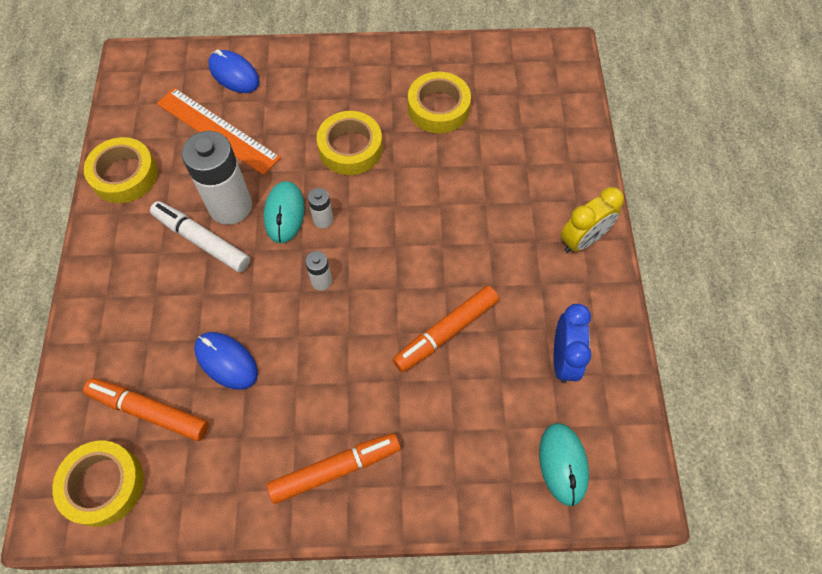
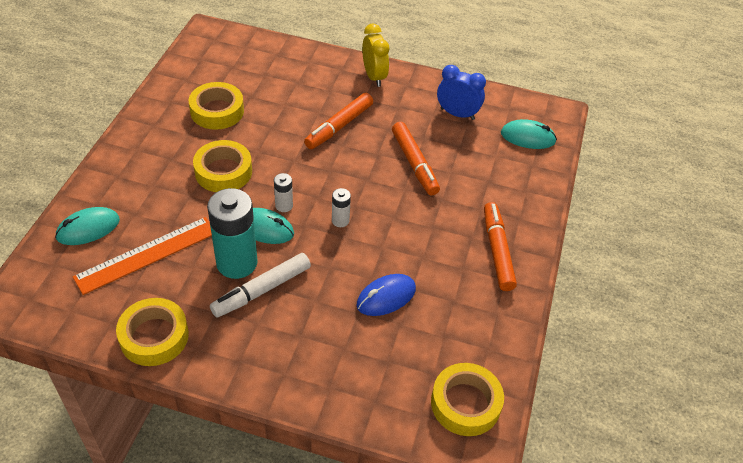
camera: 75 degrees left, 15 degrees down
orange marker [83,378,209,441] -> orange marker moved to [304,93,373,149]
white battery [182,131,252,225] -> turquoise battery [207,188,258,279]
blue mouse [208,49,260,93] -> turquoise mouse [55,207,120,245]

